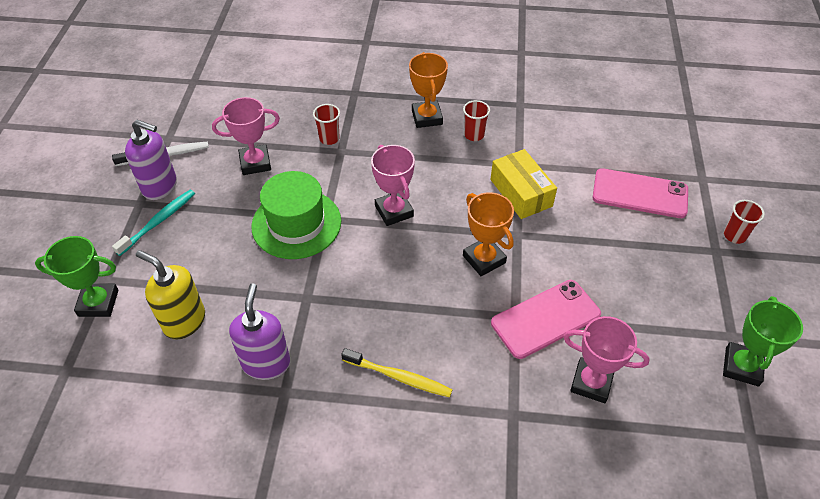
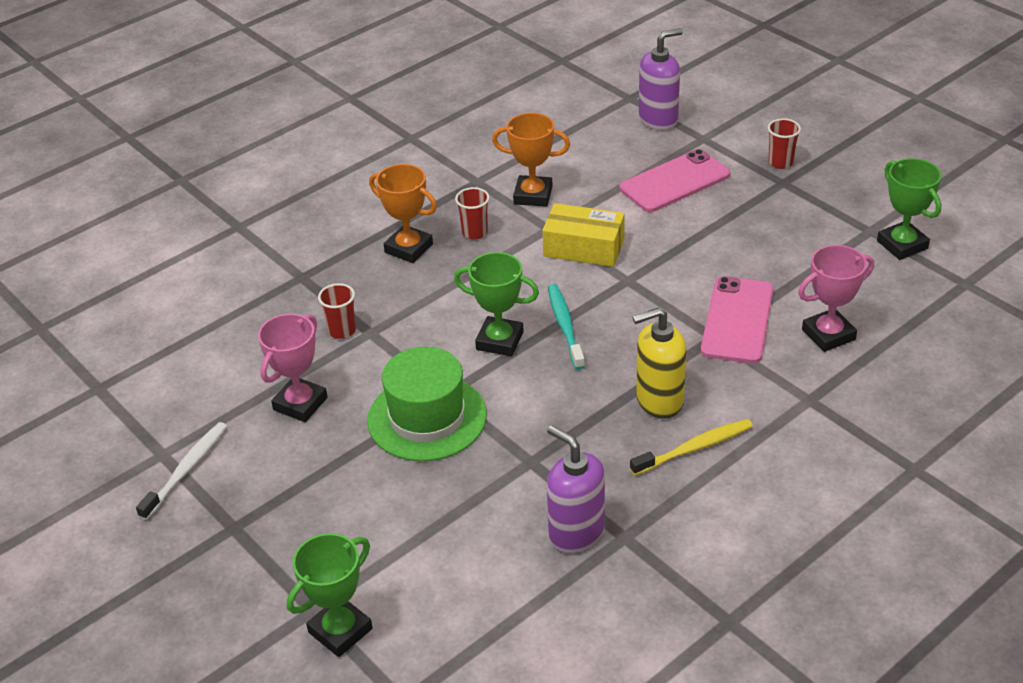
camera: 45 degrees left, 10 degrees down
turquoise toothbrush [112,190,195,256] -> turquoise toothbrush moved to [548,284,585,370]
purple soap dispenser [125,120,177,200] -> purple soap dispenser moved to [639,28,683,130]
yellow soap dispenser [136,250,205,340] -> yellow soap dispenser moved to [633,307,687,419]
pink trophy [371,145,415,226] -> green trophy [454,252,539,356]
orange trophy [463,192,514,276] -> orange trophy moved to [492,113,570,207]

